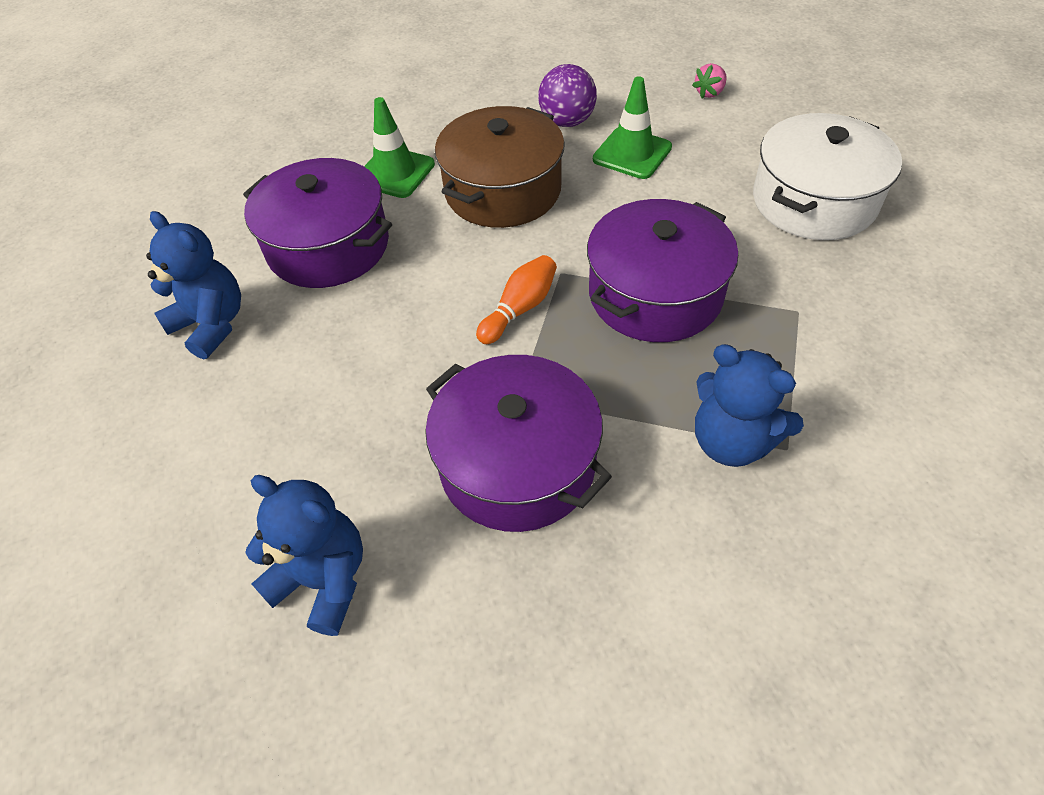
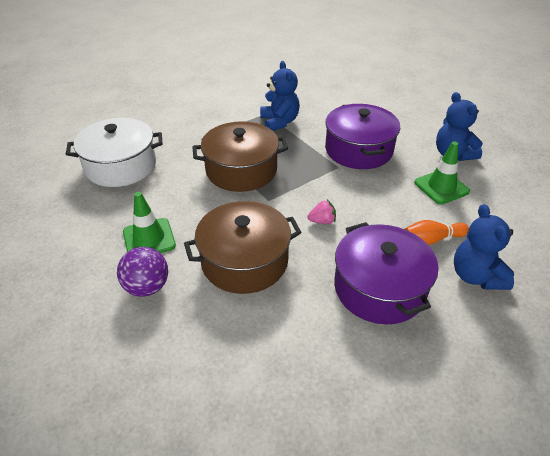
camera: 145 degrees left, 10 degrees down
green traffic cone [364,97,435,198] -> green traffic cone moved to [414,142,470,204]
orange bowling pin [476,255,557,344] -> orange bowling pin moved to [405,220,469,245]
purple pot [587,199,738,342] -> brown pot [192,121,288,192]
pink strawberry [692,63,727,99] -> pink strawberry moved to [307,200,336,224]

